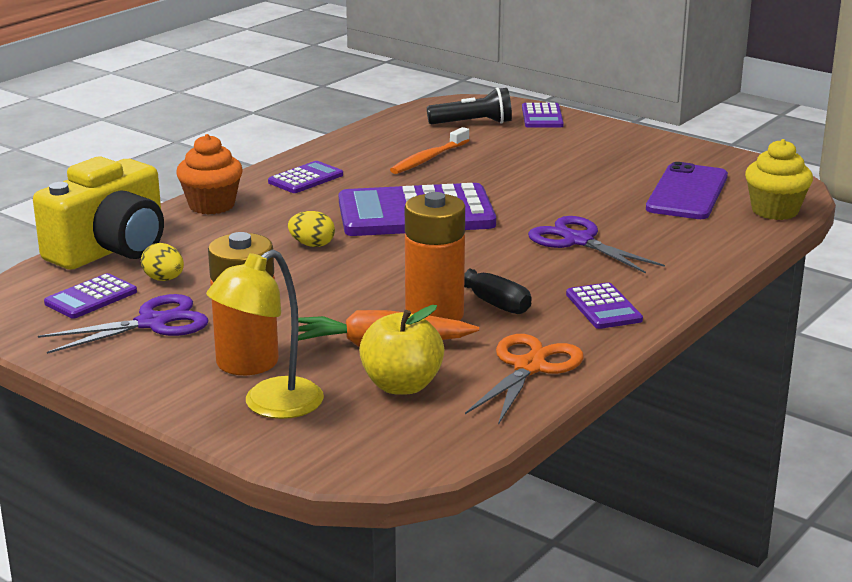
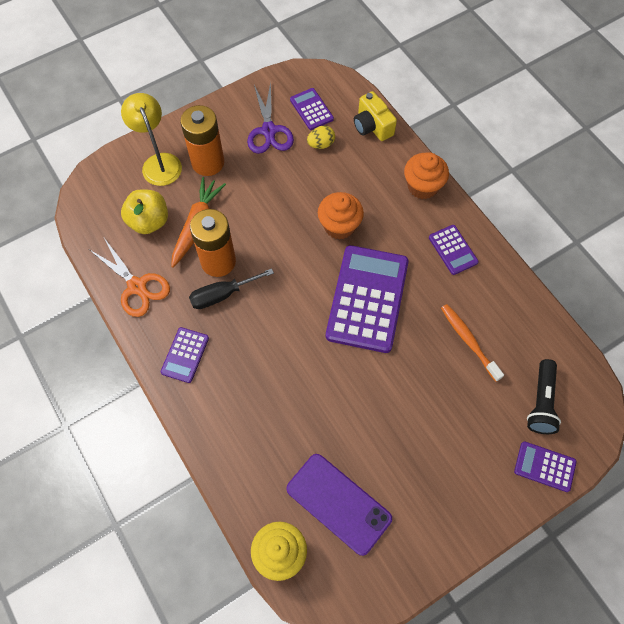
camera: 110 degrees right, 40 degrees up
yellow camera [33,157,164,270] -> yellow camera [354,91,397,141], size x0.58
yellow egg [288,211,335,247] -> orange cupcake [318,192,364,240]
purple scissors [528,216,665,274] -> none
purple calculator [566,282,643,329] -> purple calculator turned 75 degrees counterclockwise [161,327,209,383]

